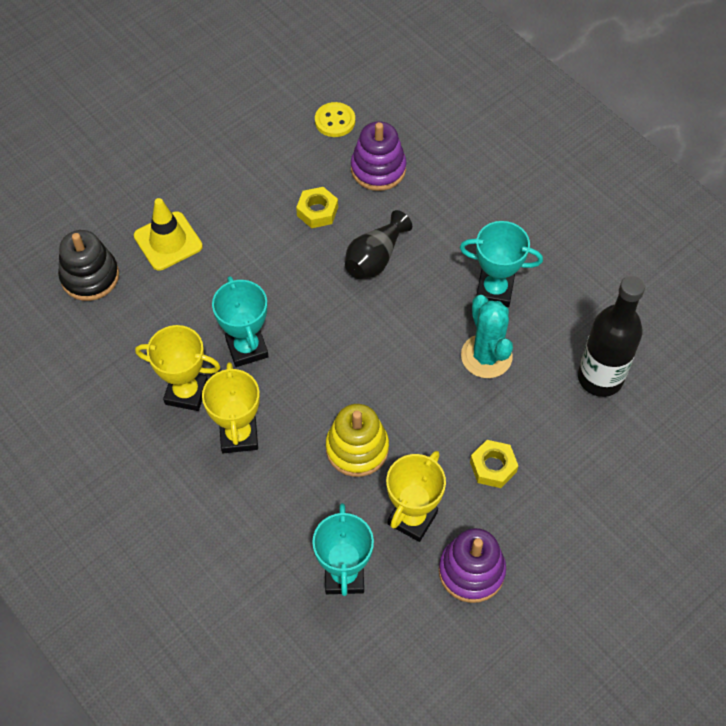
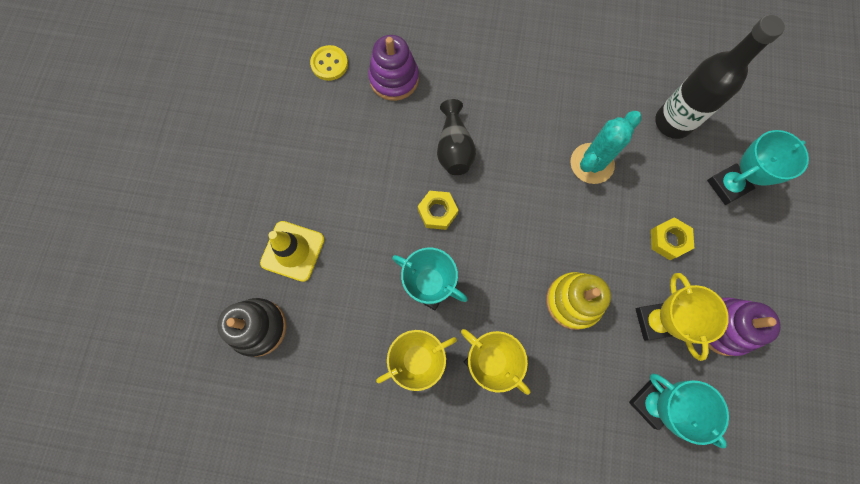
camera: 40 degrees left, 15 degrees up
yellow nut [296,187,338,228] -> yellow nut moved to [418,191,458,230]
turquoise trophy [460,221,543,307] -> turquoise trophy moved to [707,130,809,205]
turquoise cactus [461,295,513,378] -> turquoise cactus turned 75 degrees counterclockwise [570,111,642,184]

